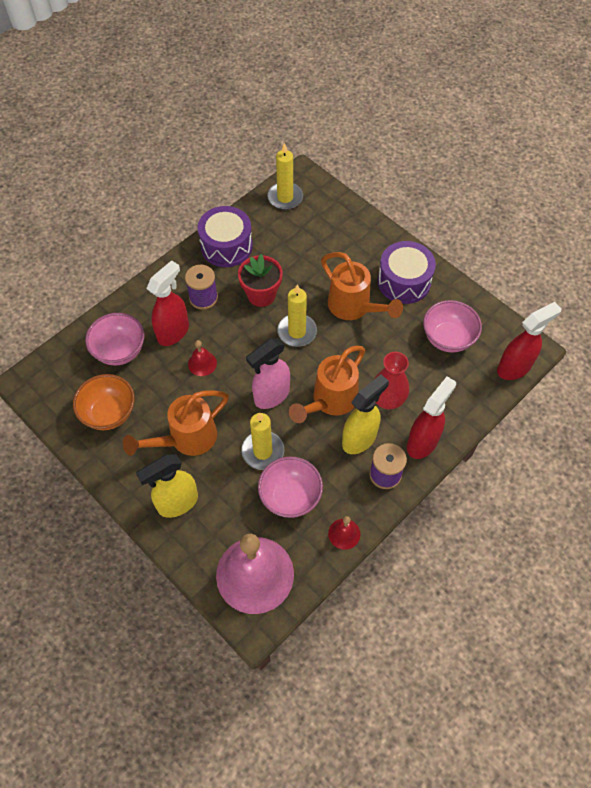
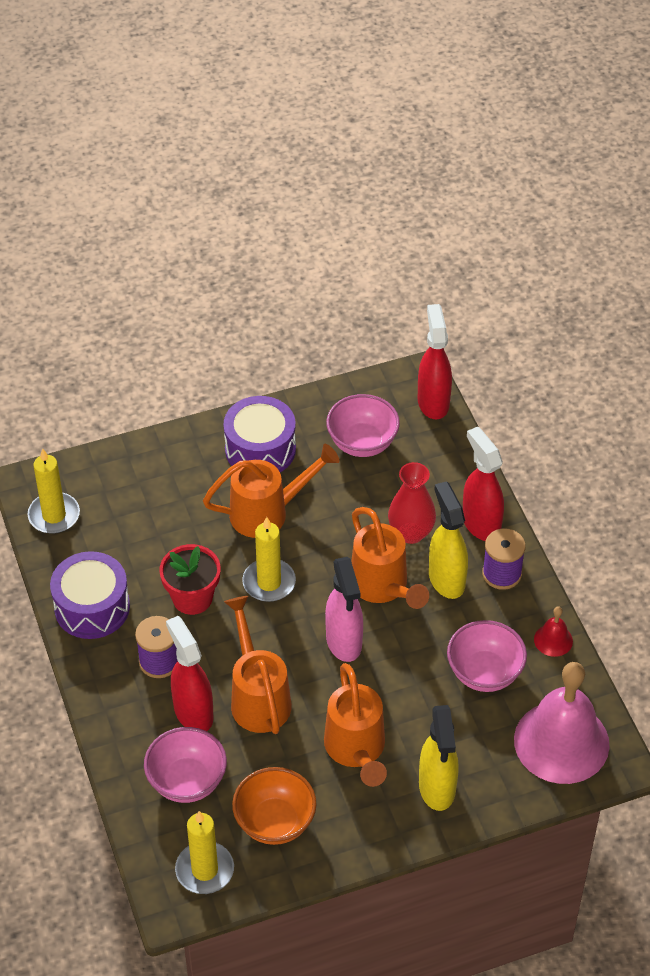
camera: 65 degrees left, 10 degrees down
red bell [188,340,217,376] -> orange watering can [224,596,292,734]
yellow candle [241,412,284,470] -> yellow candle moved to [175,811,234,894]

